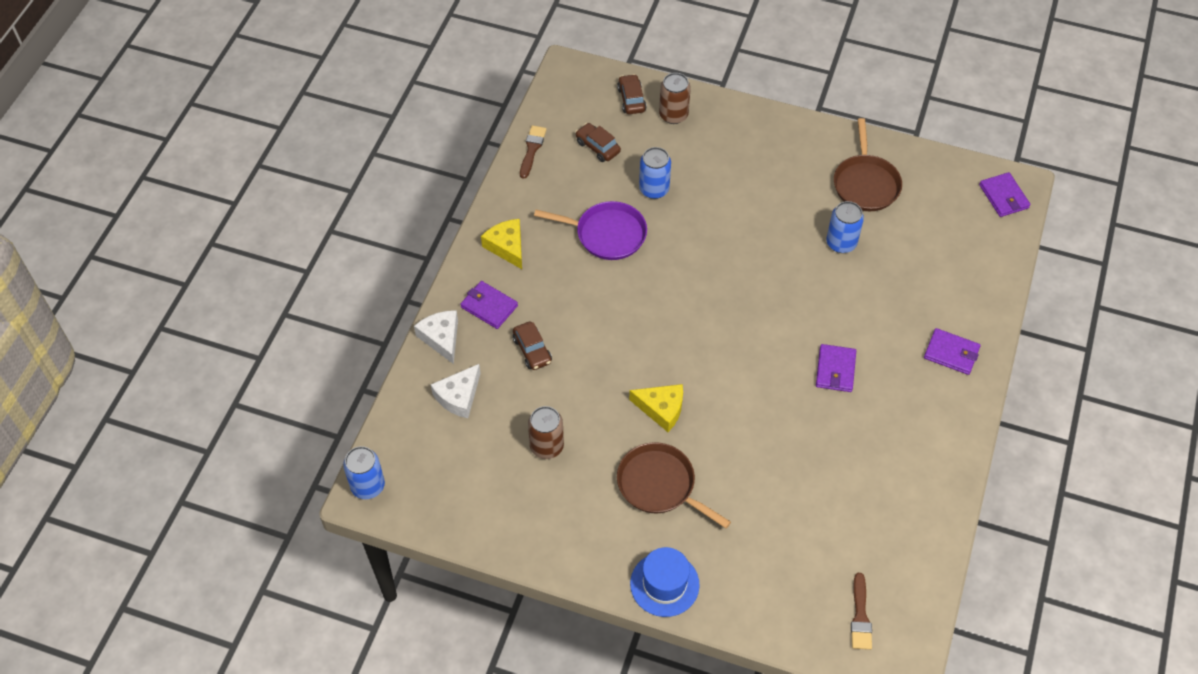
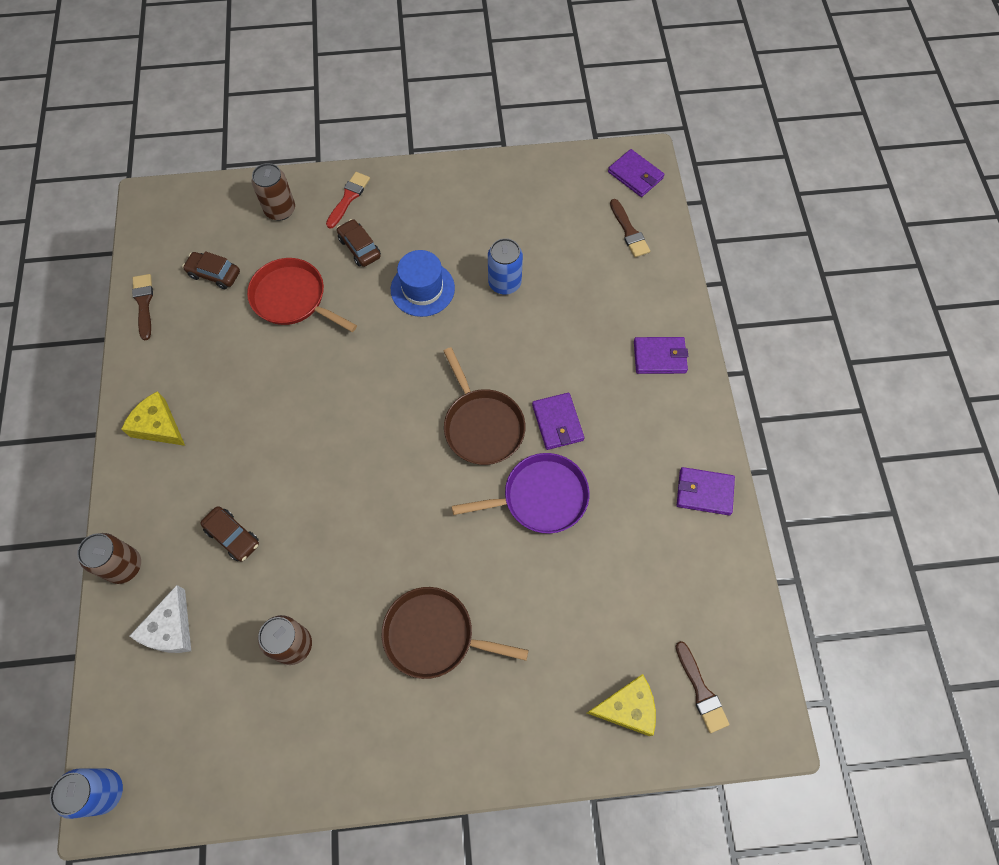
camera: 25 degrees left, 10 degrees up
white cheese [414,310,458,364] -> brown can [77,533,141,584]
purple wallet [460,281,518,329] -> purple wallet moved to [677,467,735,515]
purple pan [534,201,647,260] -> purple pan moved to [452,453,589,534]
brown car [617,74,647,114] -> brown car moved to [337,219,381,267]
yellow cheese [629,384,683,432] -> yellow cheese moved to [587,674,656,736]
blue hat [630,547,700,617] -> blue hat moved to [391,250,455,317]
blue can [639,147,671,199] -> red pan [247,258,357,332]
brown pan [834,118,902,211] -> brown pan moved to [444,347,525,465]
none -> red brush [326,172,370,229]
none -> brown brush [610,199,650,257]

